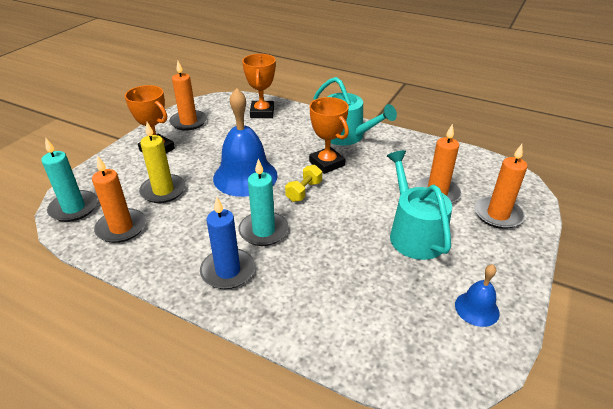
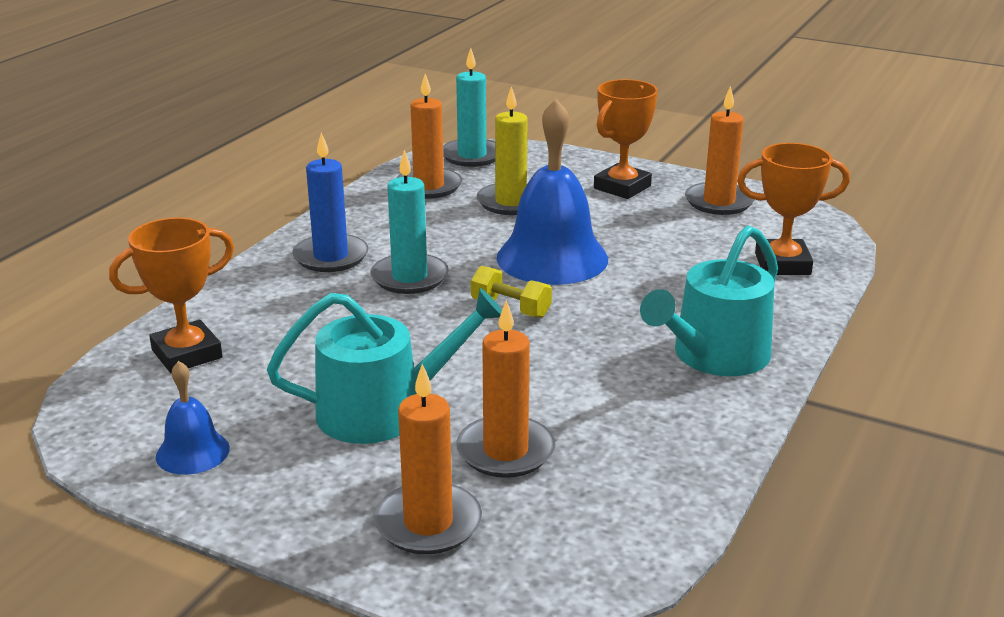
camera: 90 degrees right, 10 degrees down
orange trophy [309,97,349,174] -> orange trophy moved to [109,218,234,373]

